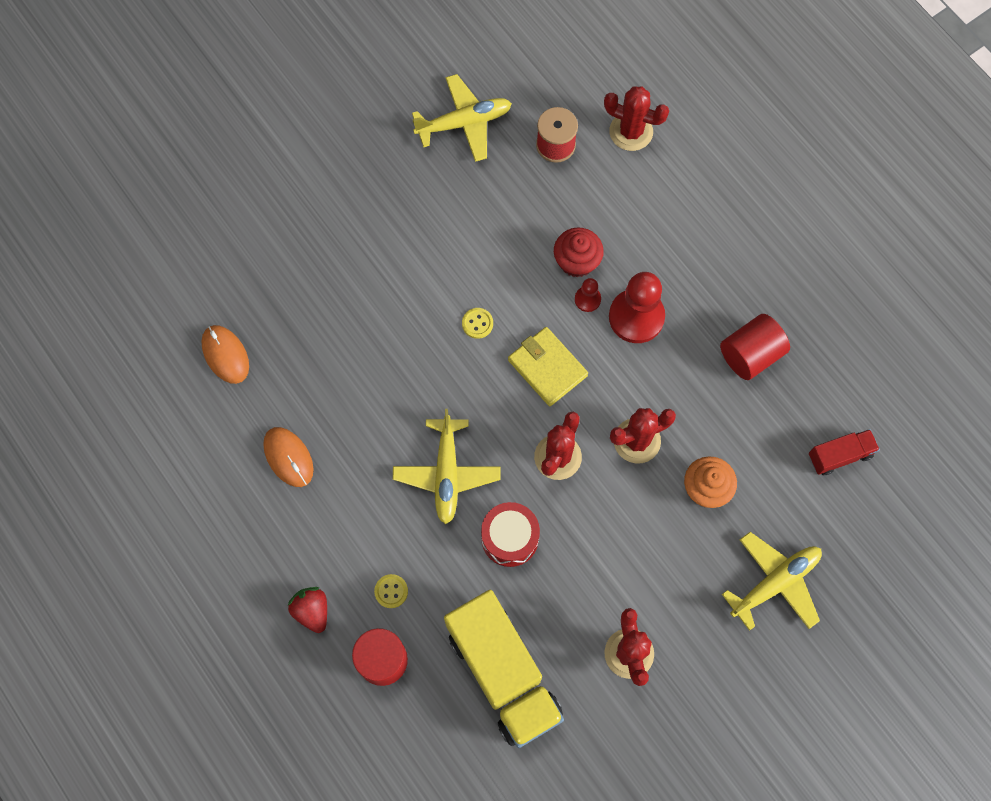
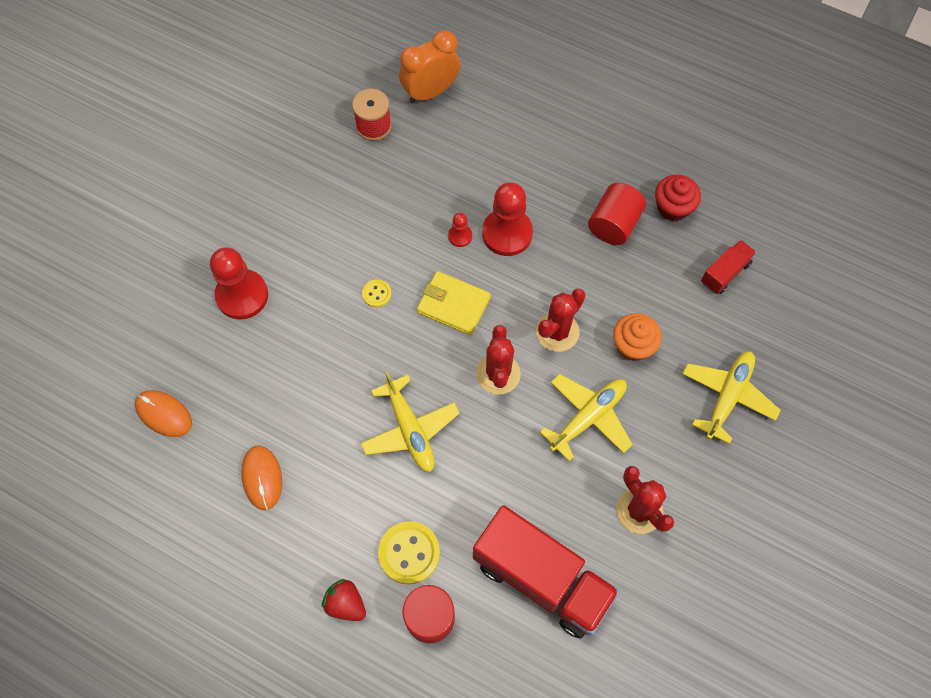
camera: 25 degrees left, 5 degrees down
orange mouse [263,427,314,487] -> orange mouse turned 45 degrees clockwise [241,446,282,510]
yellow button [374,574,408,608] -> yellow button [378,521,440,585], size x1.88
yellow plane [412,74,512,162] -> yellow plane moved to [540,374,633,461]
yellow truck [444,590,564,748] -> red truck [473,505,620,639]
red drum [481,502,540,567] -> none
red cupcake [554,227,604,278] -> red cupcake moved to [655,175,701,221]
red cactus [604,87,669,151] -> orange clock [399,30,460,104]
none -> red pawn [210,247,268,319]

